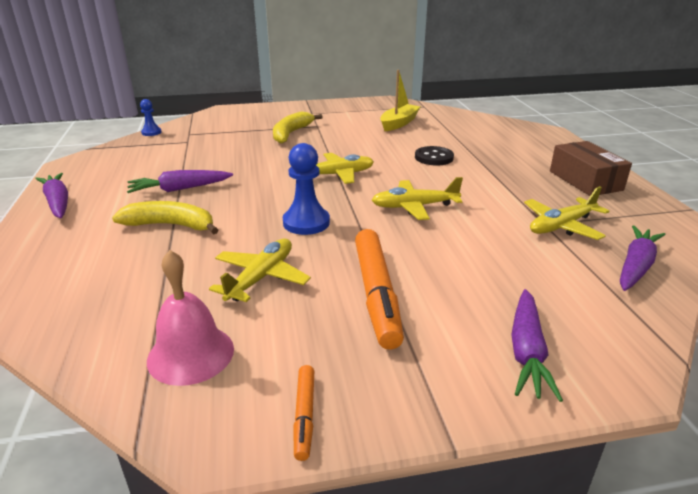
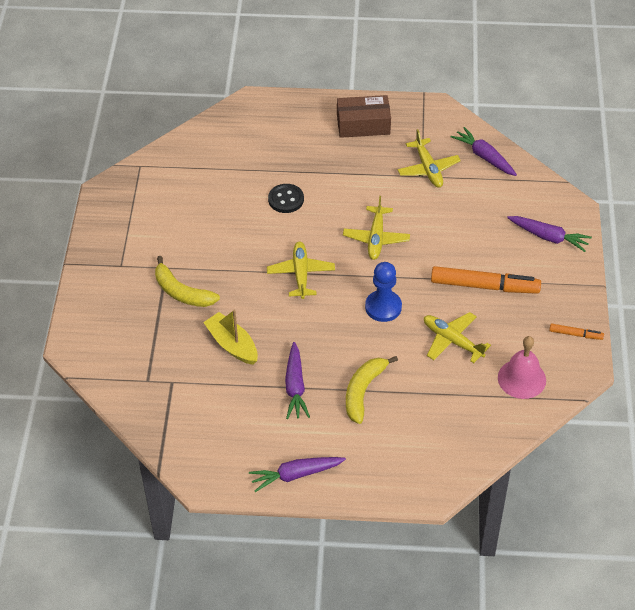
camera: 75 degrees left, 20 degrees up
blue pawn [140,99,162,136] -> none
yellow boat [380,70,420,131] -> yellow boat moved to [203,310,258,365]

